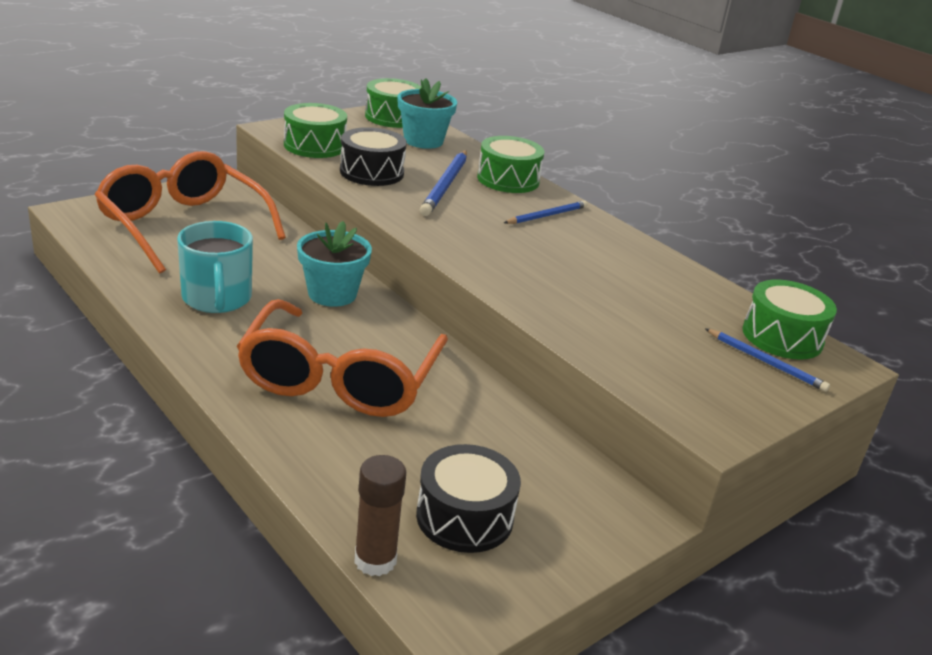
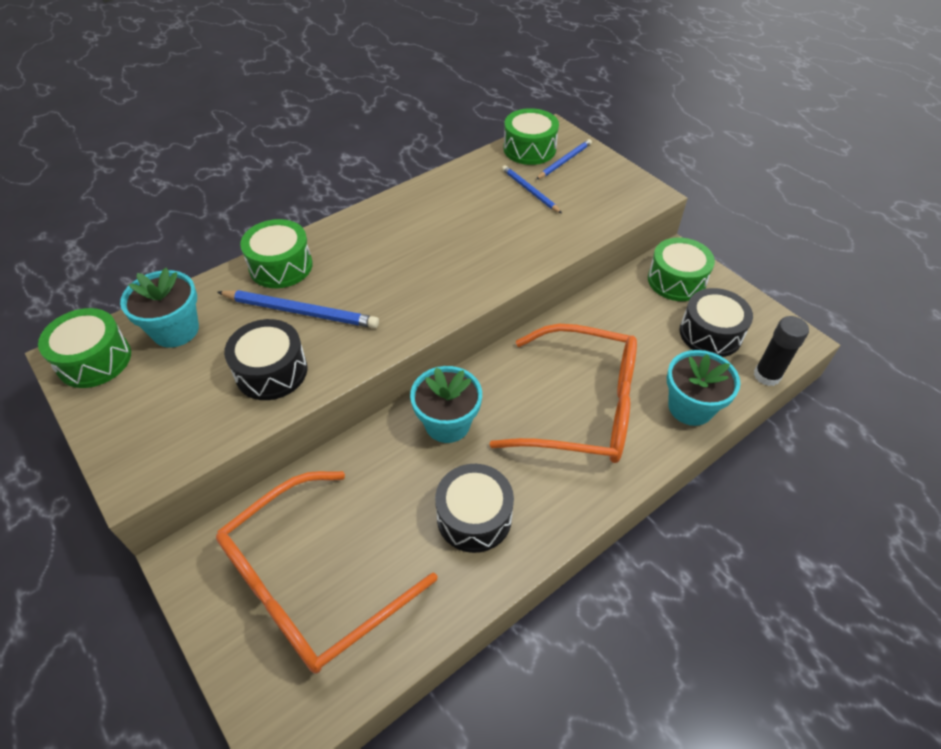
camera: 85 degrees left, 20 degrees up
turquoise mug [177,221,253,313] -> black drum [435,464,514,553]
green drum [284,103,347,158] -> green drum moved to [648,238,715,301]
brown glue stick [354,455,406,576] -> black glue stick [754,316,809,386]
blue pencil [504,201,588,224] -> blue pencil moved to [502,165,562,213]
none -> turquoise flower pot [667,350,741,426]

